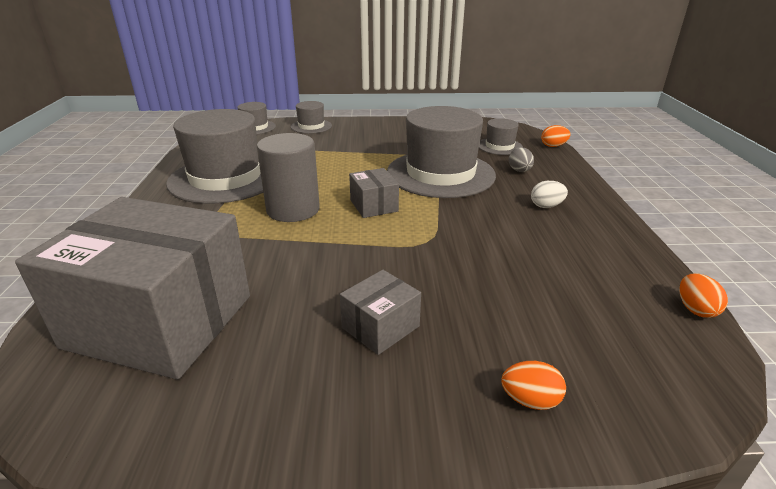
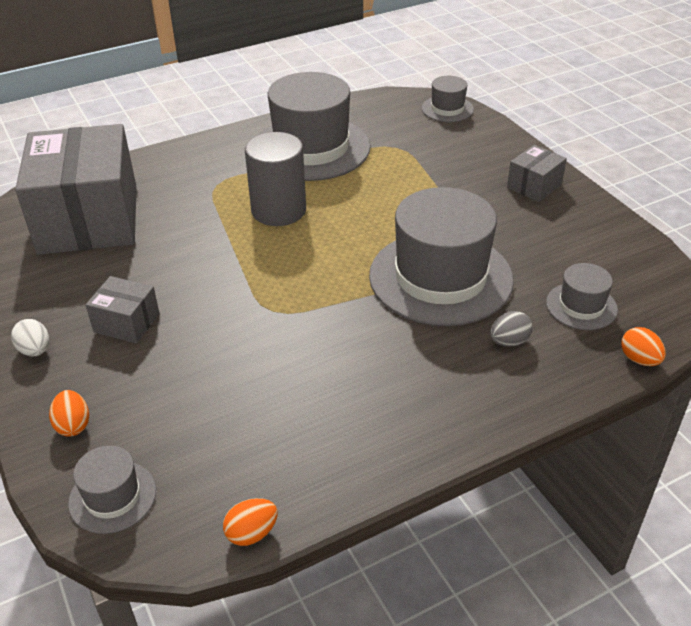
camera: 65 degrees right, 10 degrees up
grey hat [291,101,332,134] -> grey hat moved to [68,446,156,534]
grey box [349,168,399,218] -> grey box moved to [507,145,567,202]
white egg [531,181,568,208] -> white egg moved to [11,319,49,356]

